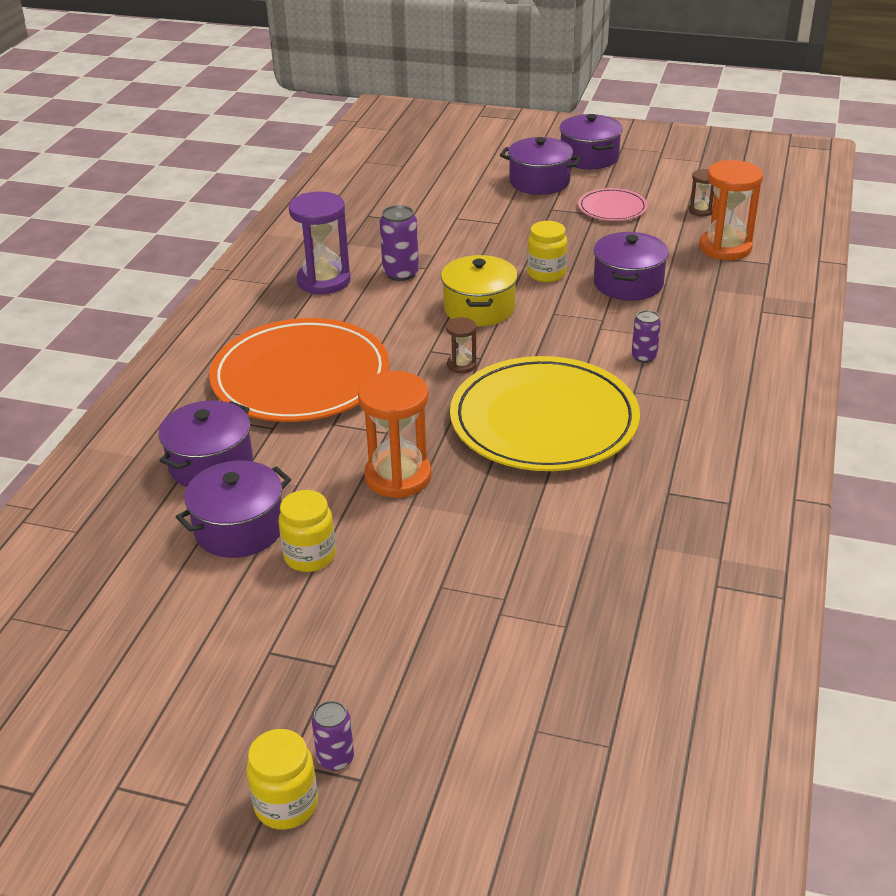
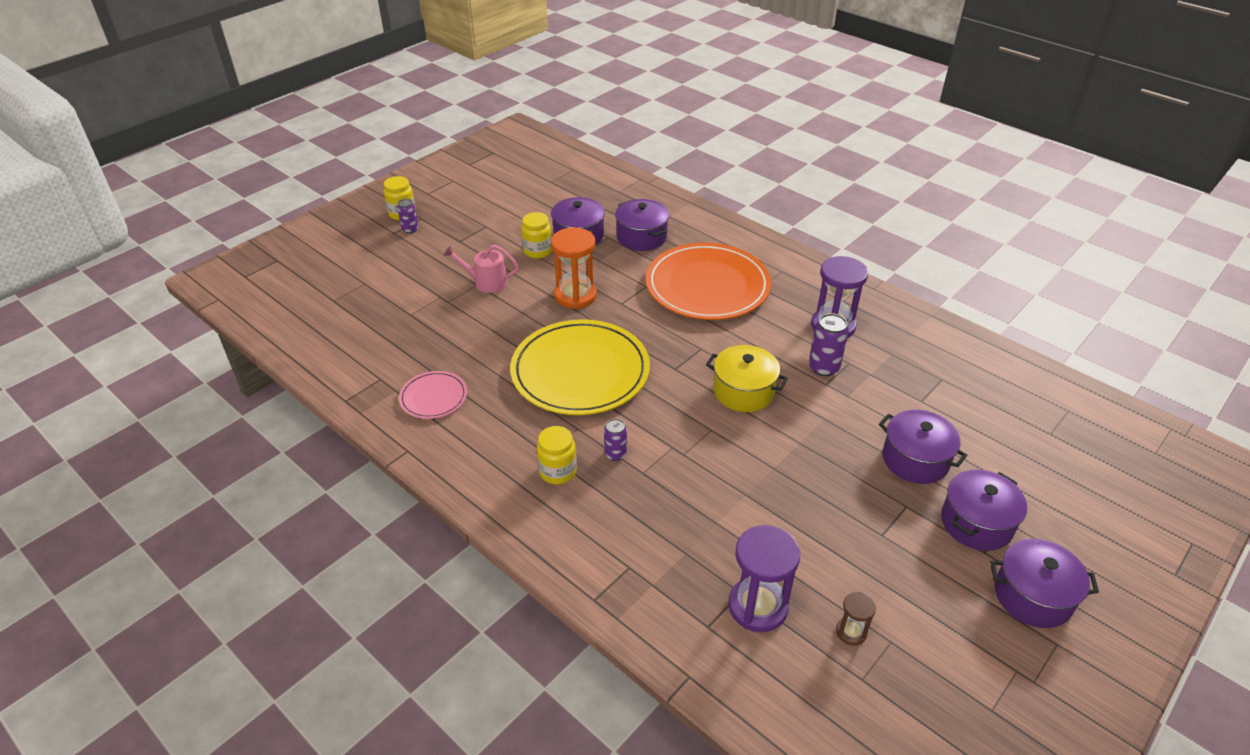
camera: 115 degrees right, 5 degrees up
brown hourglass [446,317,477,373] -> none
yellow jar [527,221,567,282] -> yellow jar moved to [537,426,577,484]
pink plate [578,188,648,221] -> pink plate moved to [399,371,467,419]
purple pot [593,232,669,301] -> purple pot moved to [879,410,967,484]
orange hourglass [699,160,763,260] -> purple hourglass [728,525,800,632]
none -> pink watering can [444,245,519,293]

